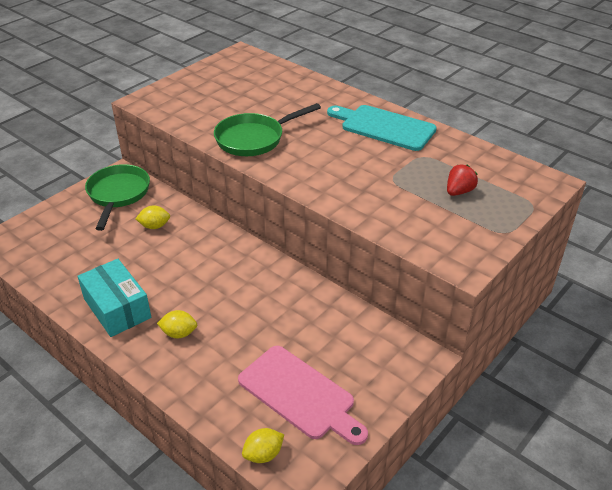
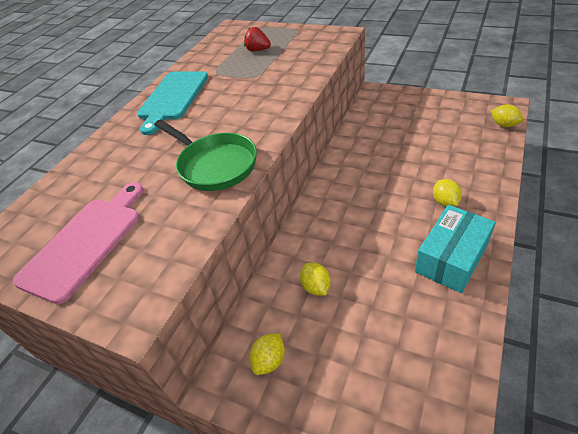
camera: 100 degrees left, 5 degrees up
green pan [85,164,150,231] -> yellow lemon [250,333,285,375]
pink cutting board [238,346,368,445] -> pink cutting board moved to [13,182,144,304]

